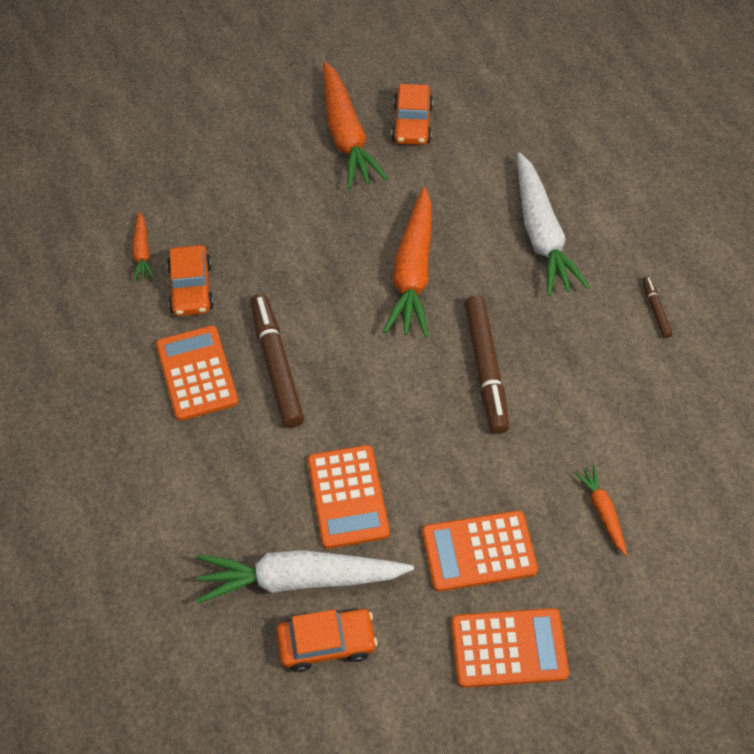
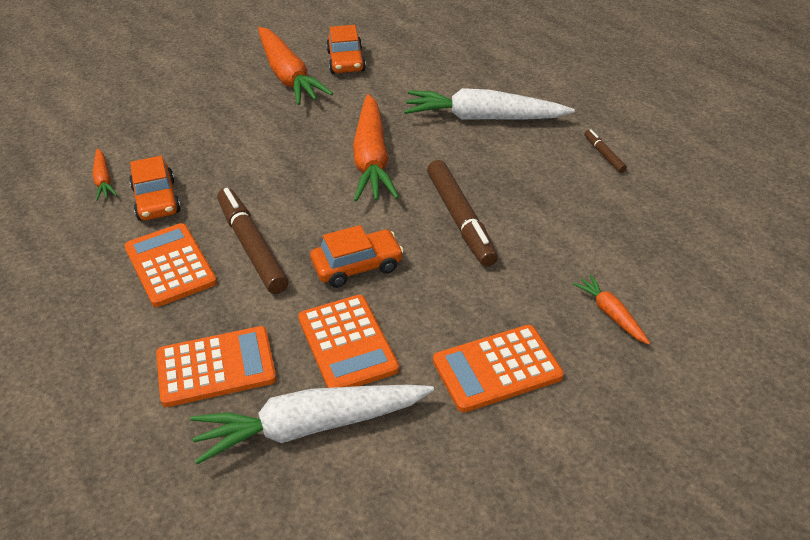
camera: 10 degrees left, 15 degrees down
orange car [276,608,377,672] -> orange car moved to [310,225,404,288]
orange calculator [451,608,569,688] -> orange calculator moved to [156,326,277,407]
white carrot [517,153,590,296] -> white carrot turned 120 degrees clockwise [404,88,575,120]

